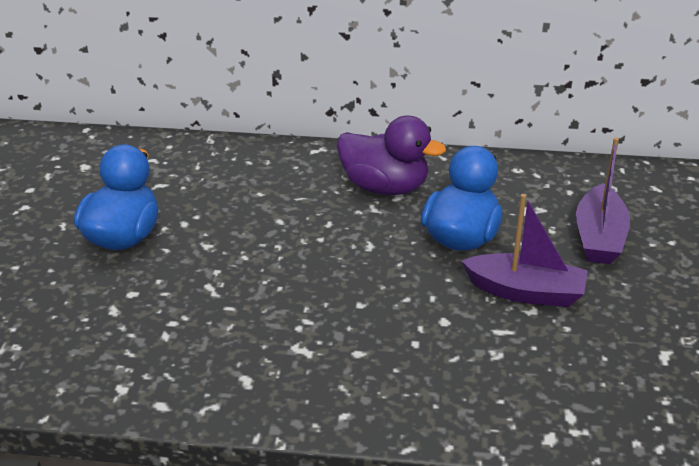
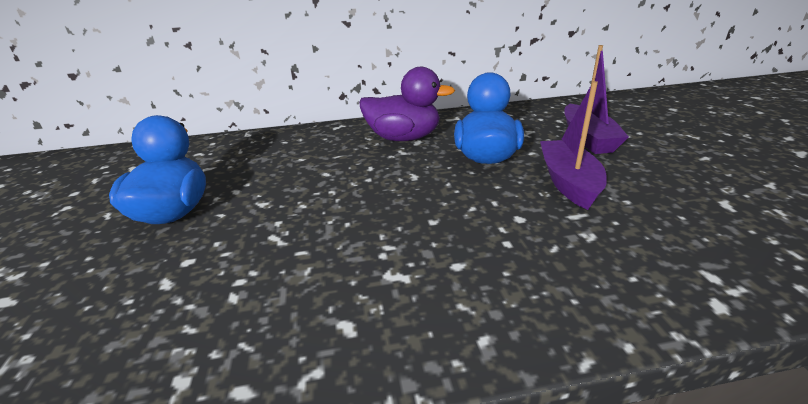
camera: 15 degrees left, 5 degrees down
purple boat [462,194,588,307] -> purple boat turned 90 degrees counterclockwise [540,81,607,210]

